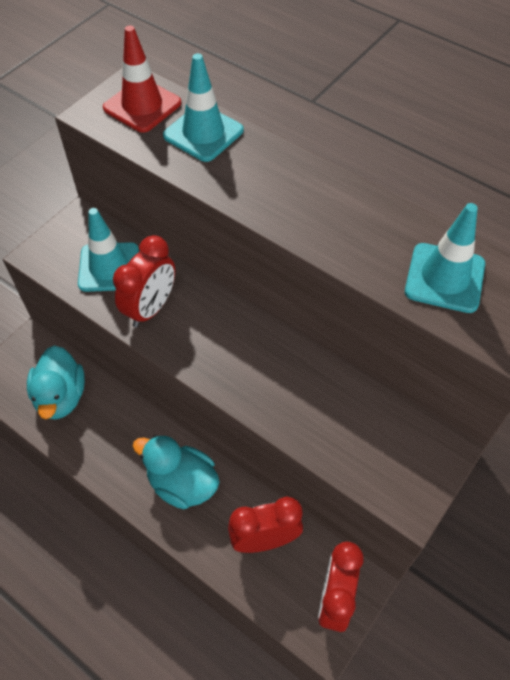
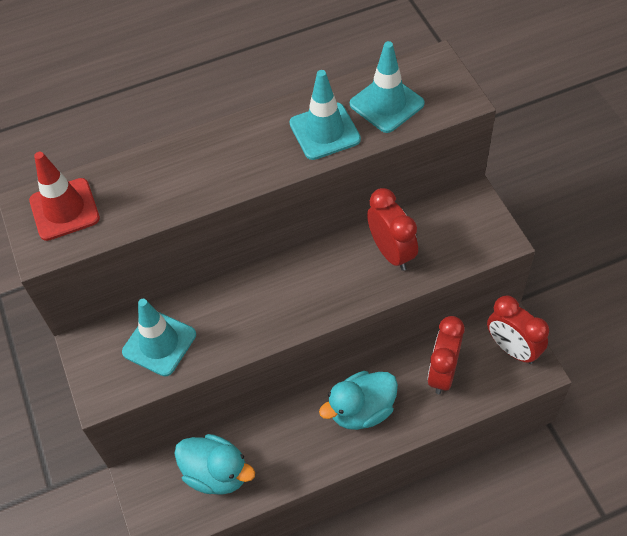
camera: 55 degrees left, 0 degrees up
red clock [113,235,175,327] -> red clock moved to [367,188,418,271]
turquoise traffic cone [163,53,244,162] -> turquoise traffic cone moved to [290,70,361,160]

